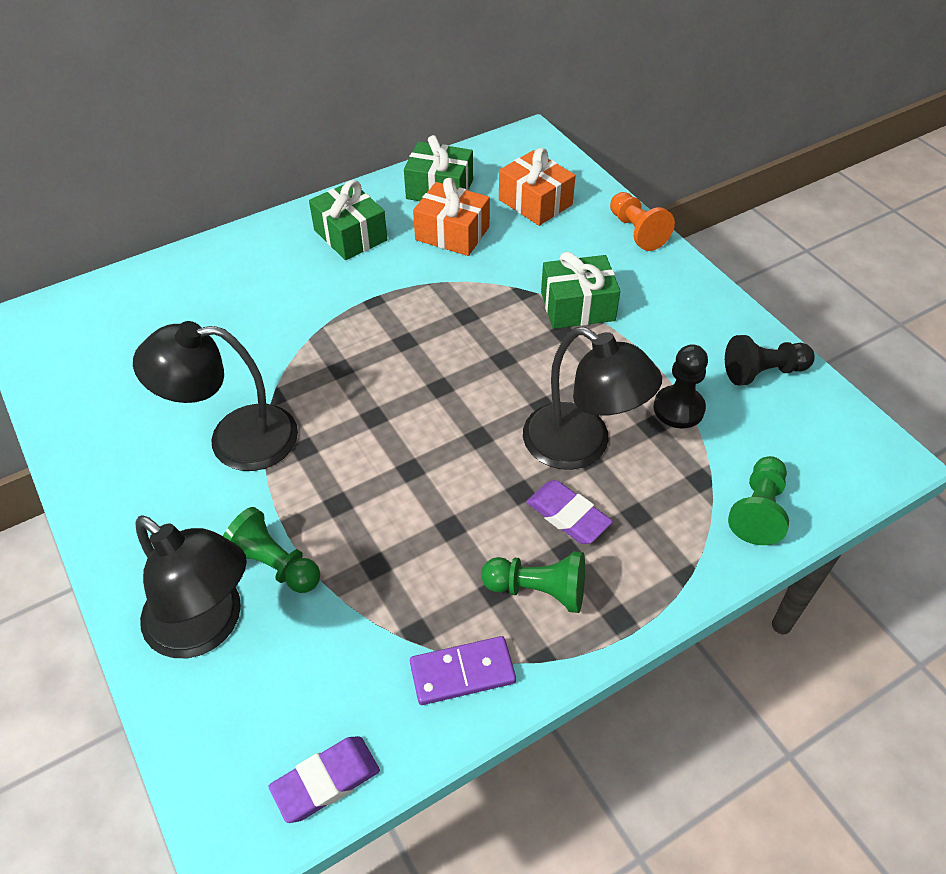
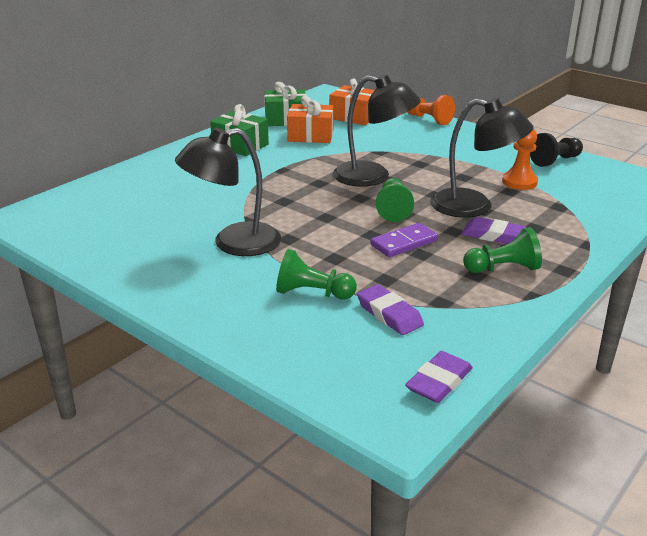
camera: 20 degrees left, 20 degrees down
black lamp [135,515,247,658] -> black lamp moved to [333,74,421,187]
purple domino [410,636,516,705] -> purple domino moved to [371,223,438,257]
green gift [541,252,620,329] -> none
black pawn [654,344,708,429] -> orange pawn [502,129,538,190]
green pawn [728,456,789,545] -> green pawn moved to [376,178,414,222]
none -> purple eraser [357,284,424,335]

